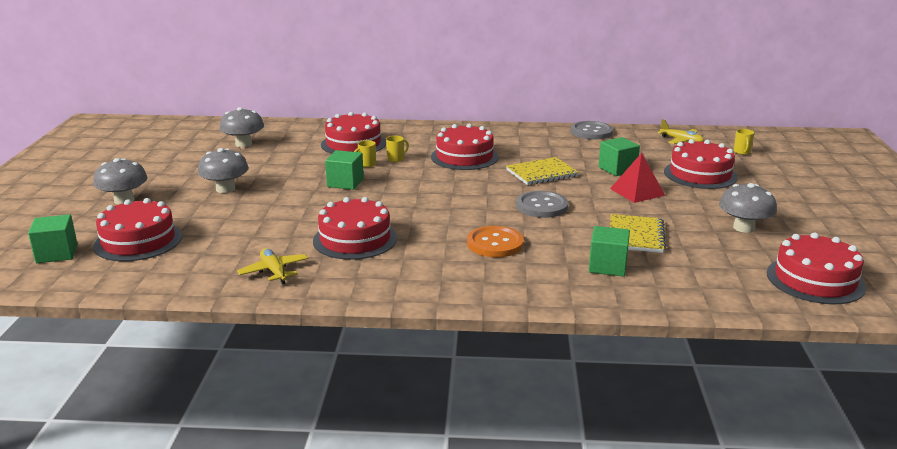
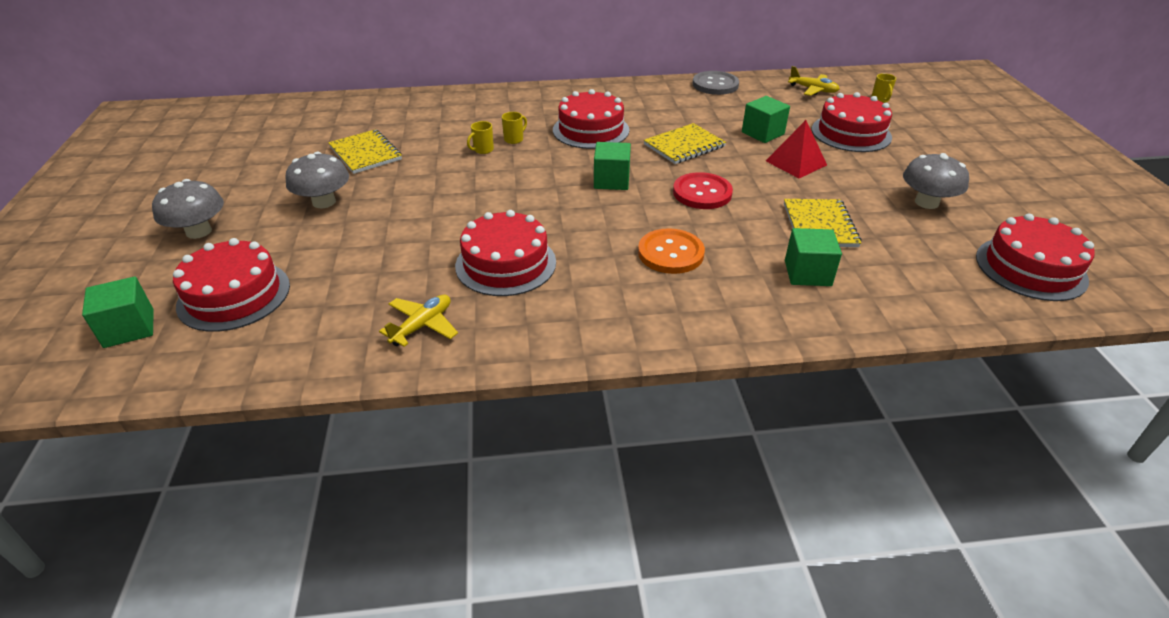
camera: 10 degrees left, 15 degrees up
grey mushroom [219,107,264,147] -> none
yellow plane [237,248,308,285] -> yellow plane turned 75 degrees clockwise [379,295,458,347]
red cake [321,112,386,154] -> none
green cube [325,150,364,190] -> green cube moved to [594,142,631,190]
grey button [516,191,568,218] -> red button [673,172,733,209]
none -> yellow notebook [328,129,402,174]

